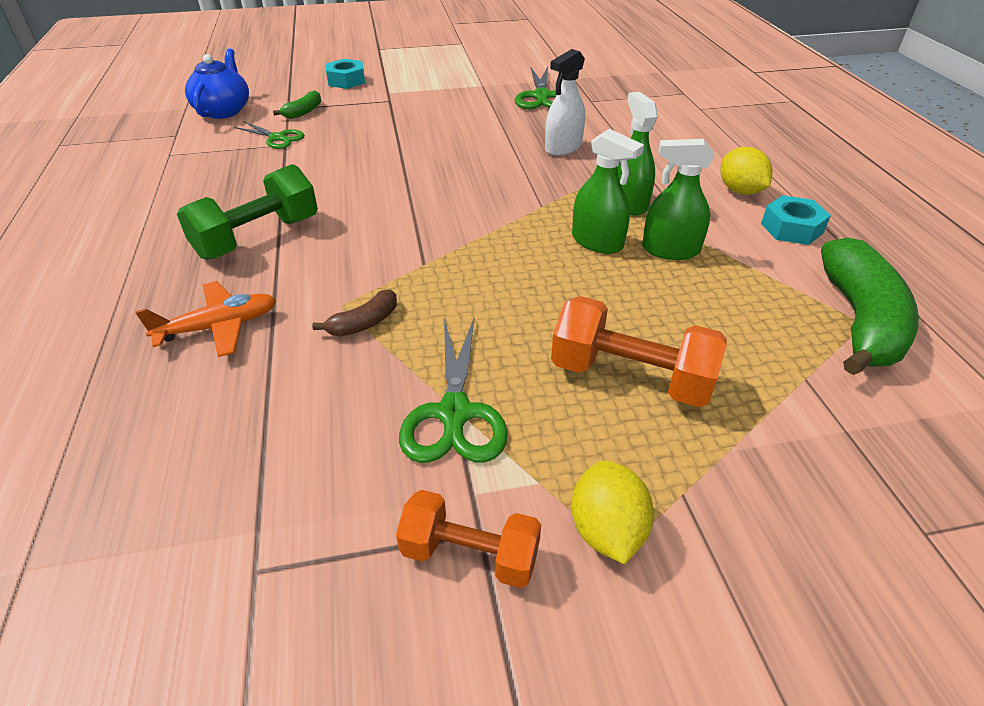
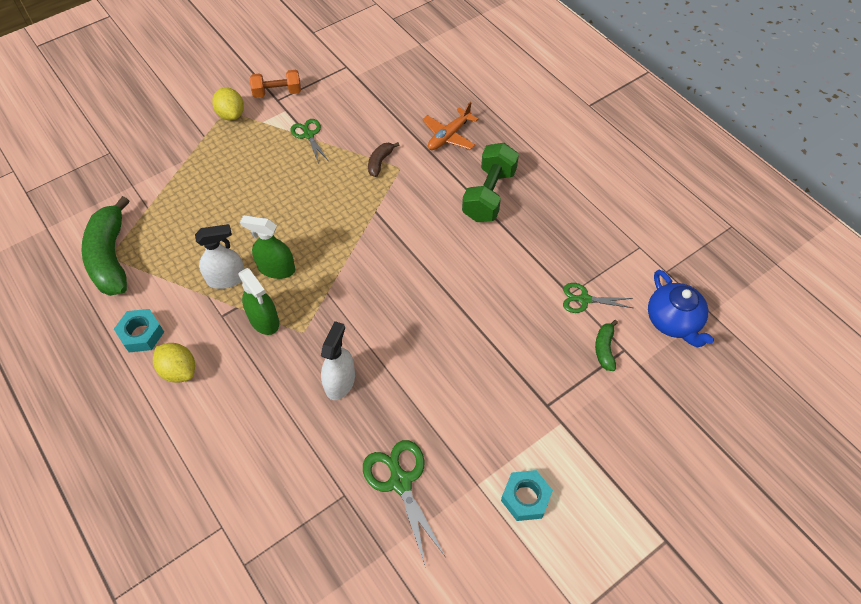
camera: 155 degrees right, 15 degrees up
turquoise nut [326,59,365,89] -> turquoise nut moved to [501,470,553,521]
green scissors [399,316,508,463] -> green scissors [291,119,328,164], size x0.64
orange dumbbell [551,296,727,407] -> none
green spray bottle [642,139,714,260] -> white spray bottle [195,224,245,289]

